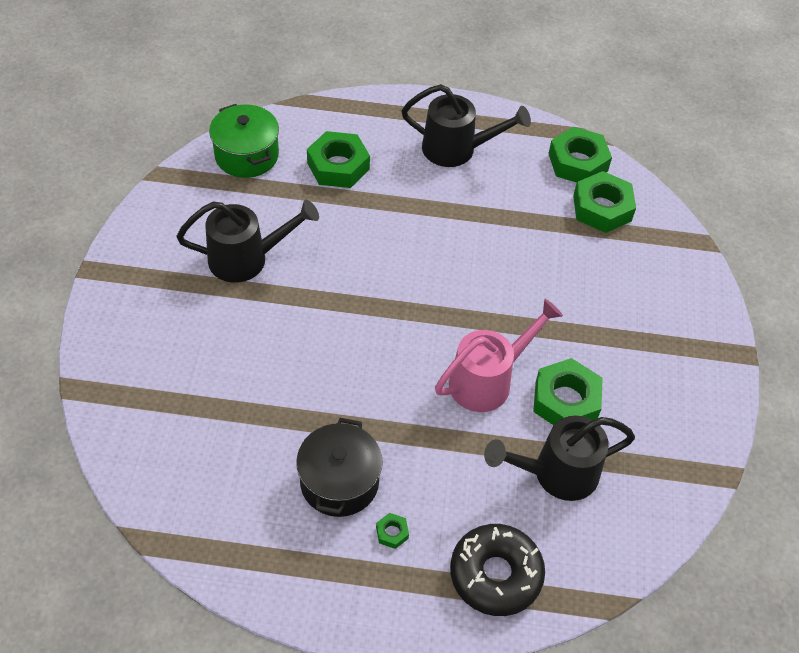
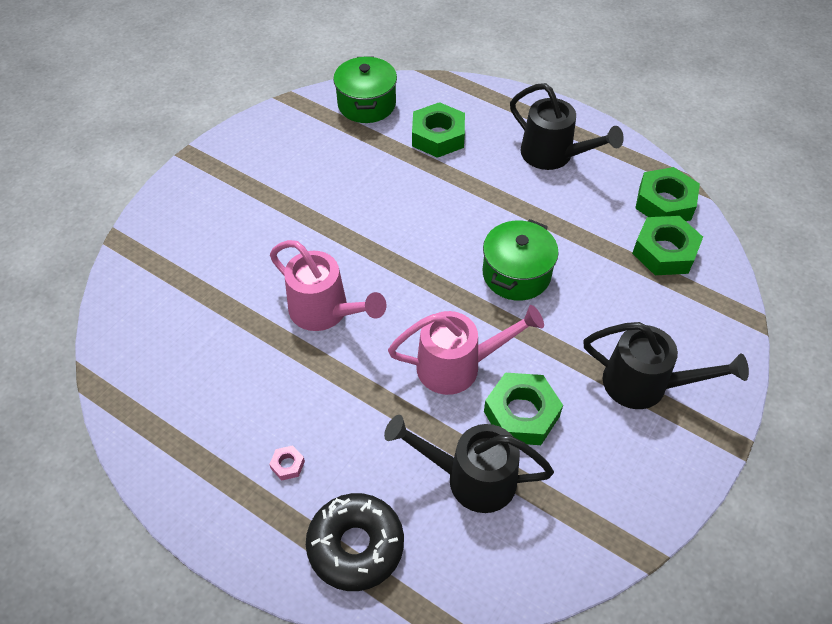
camera: 30 degrees right, 0 degrees up
black watering can [177,200,319,283] -> black watering can moved to [583,322,749,409]
black pot [296,418,383,517] -> none
green nut [376,513,409,549] -> pink nut [269,445,305,480]
none -> pink watering can [270,240,386,331]
none -> green pot [483,219,559,301]

